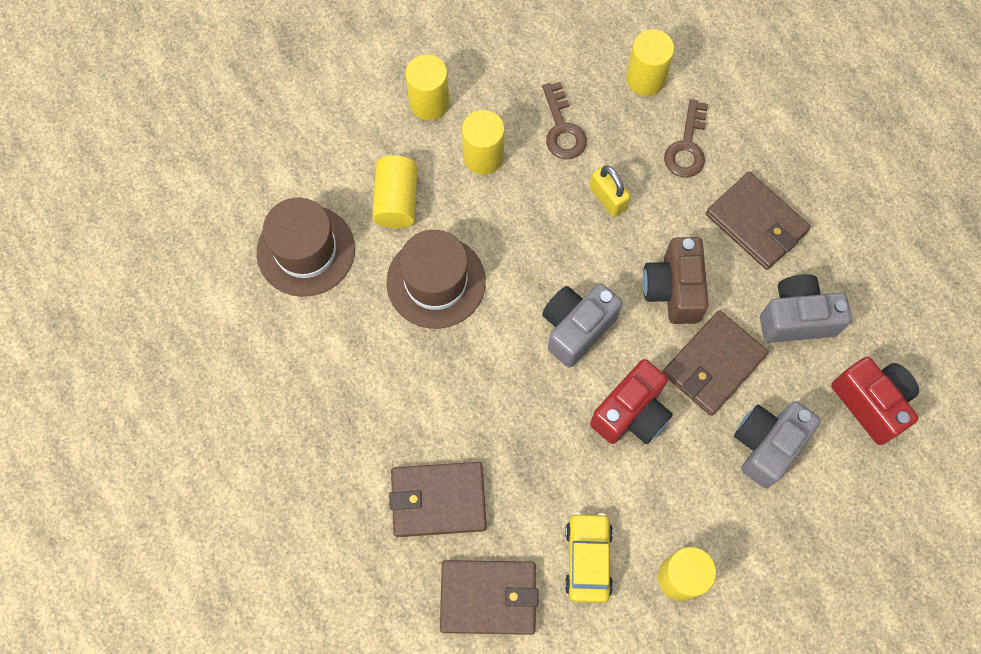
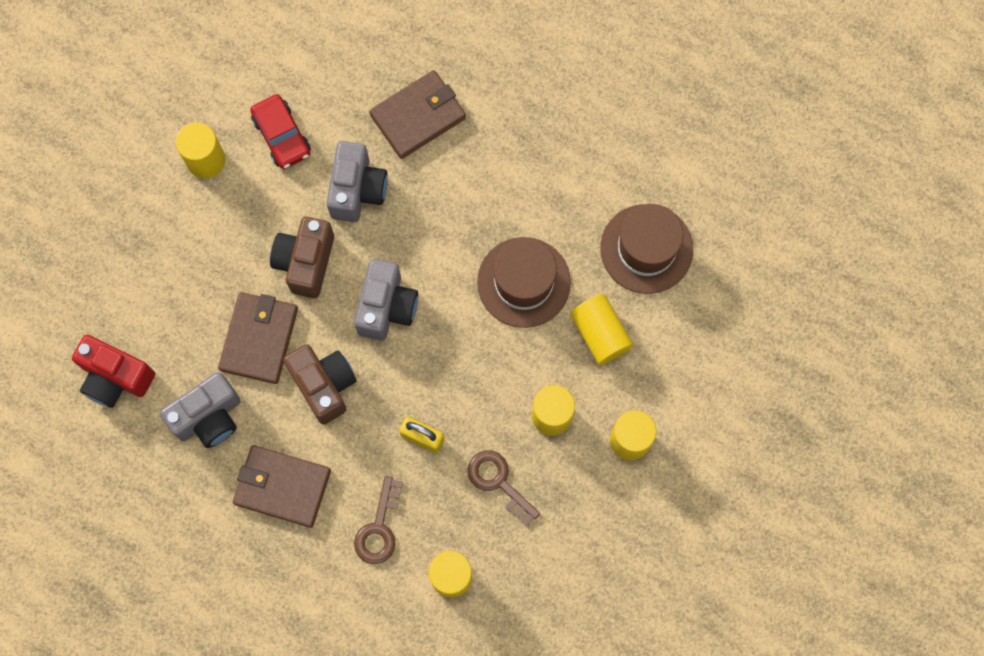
camera: 150 degrees right, 5 degrees up
brown wallet [440,560,538,635] -> none
yellow car [565,512,613,603] -> red car [250,94,311,169]
red camera [590,359,673,444] -> brown camera [270,217,334,298]
brown key [664,99,708,177] -> brown key turned 150 degrees counterclockwise [354,476,403,564]
grey camera [734,401,821,488] -> grey camera moved to [327,141,388,222]

